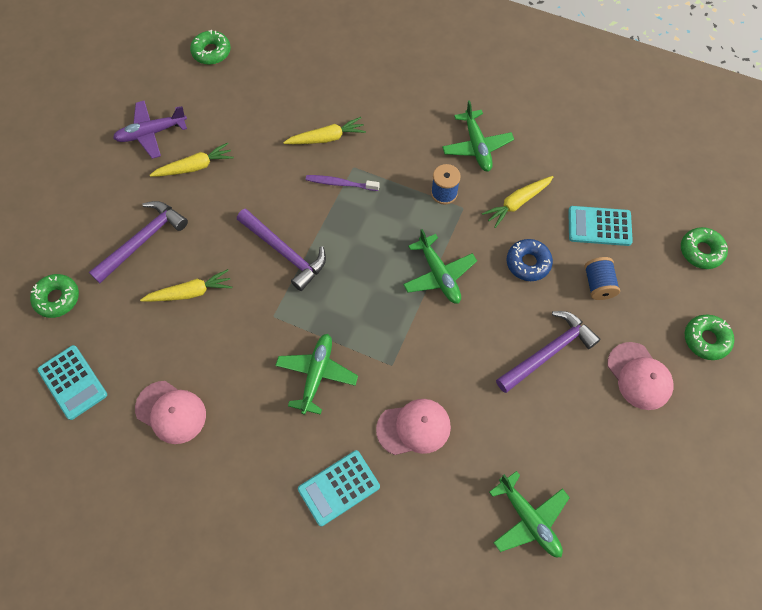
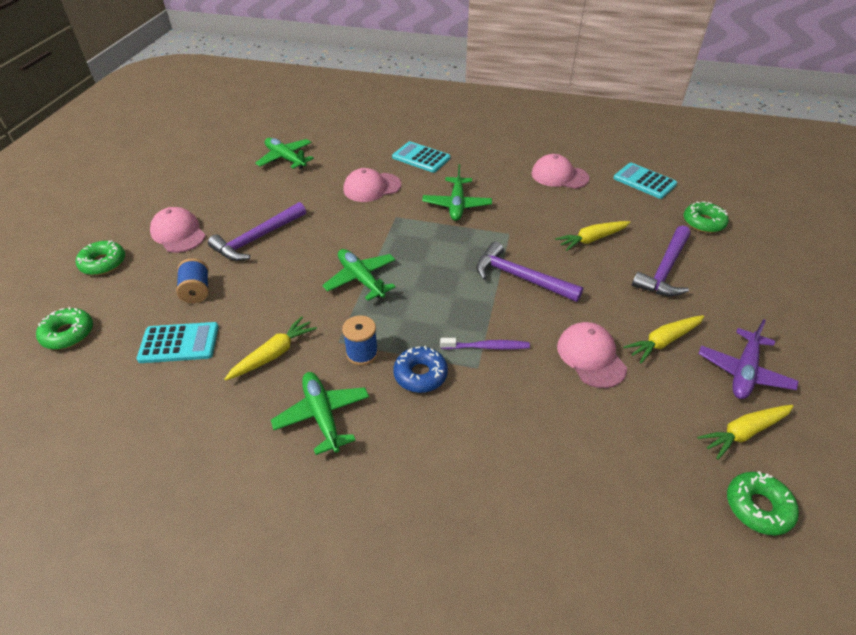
camera: 170 degrees right, 20 degrees down
purple plane [113,101,187,159] -> purple plane turned 150 degrees clockwise [698,319,799,399]
yellow carrot [283,117,366,144] -> yellow carrot moved to [697,405,794,460]
turquoise calculator [298,450,380,526] -> turquoise calculator turned 105 degrees counterclockwise [392,141,450,173]
blue donut [507,239,553,281] -> blue donut moved to [393,346,448,393]
none -> pink cap [557,322,627,388]

